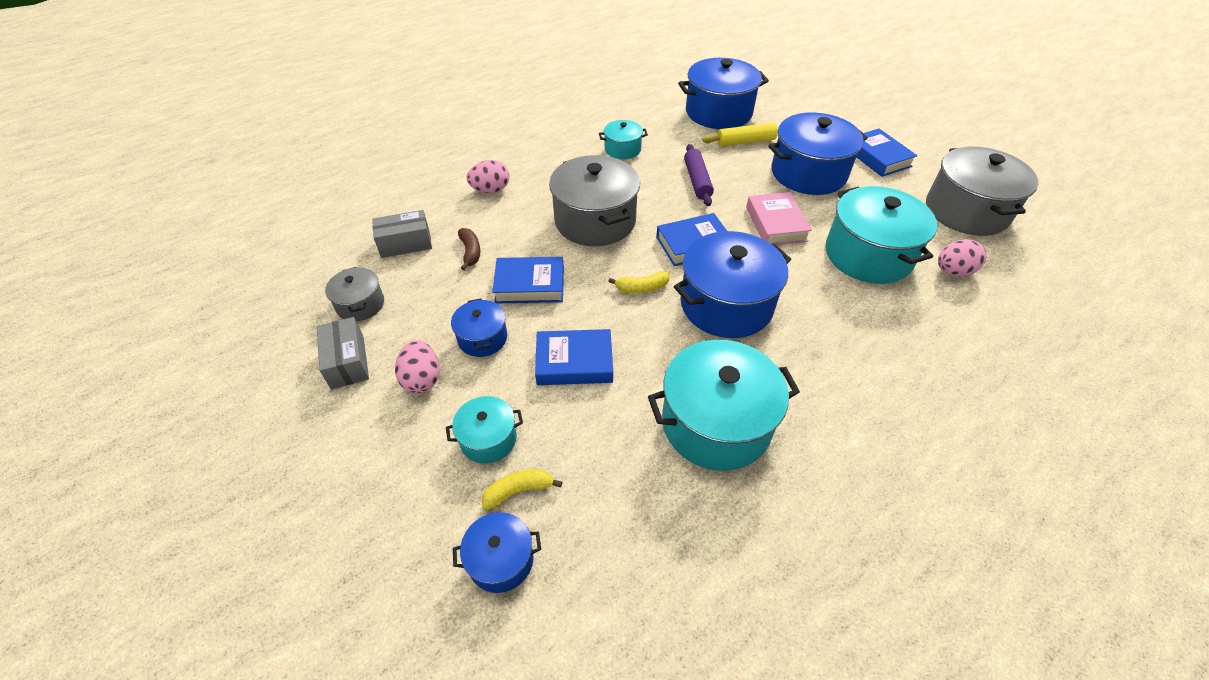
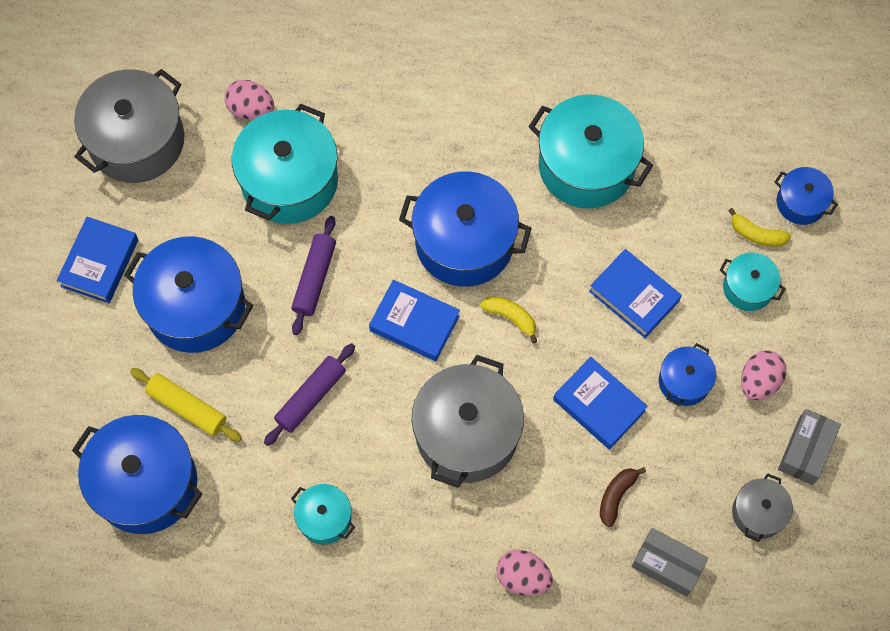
camera: 135 degrees left, 20 degrees up
pink book [746,192,812,245] -> purple rolling pin [291,216,336,335]

